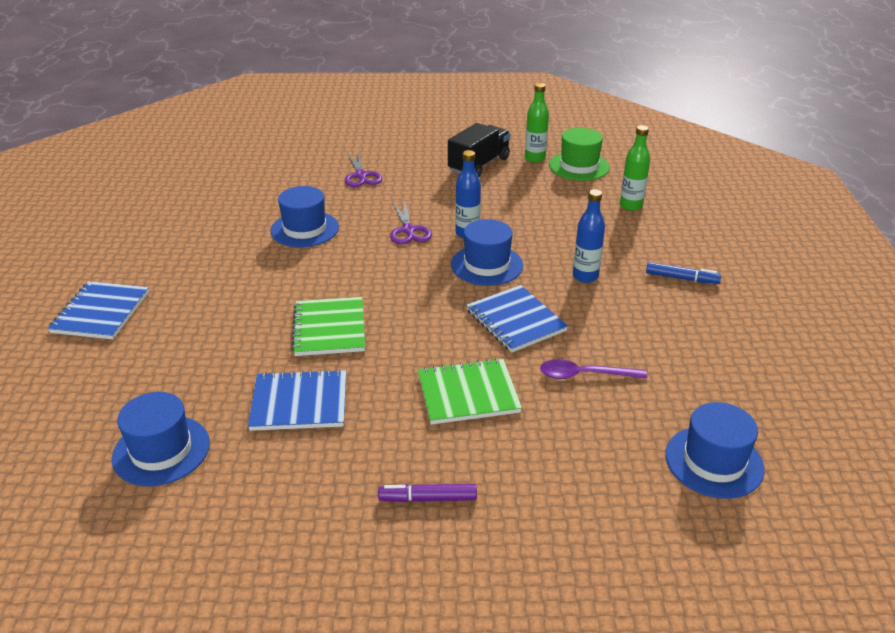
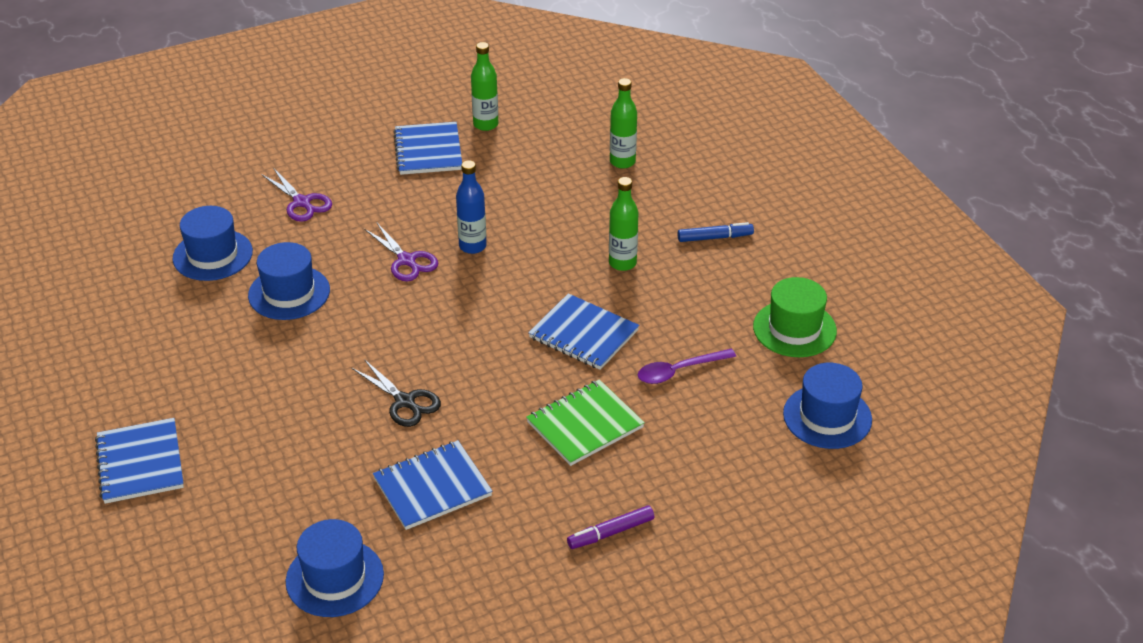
camera: 25 degrees left, 5 degrees up
green notebook [291,297,365,356] -> black scissors [352,359,441,427]
black truck [448,123,510,177] -> blue notebook [393,122,462,175]
blue hat [451,219,523,286] -> blue hat moved to [172,206,253,281]
green hat [549,128,610,181] -> green hat moved to [753,277,837,357]
blue bottle [573,189,605,283] -> green bottle [609,177,639,271]

